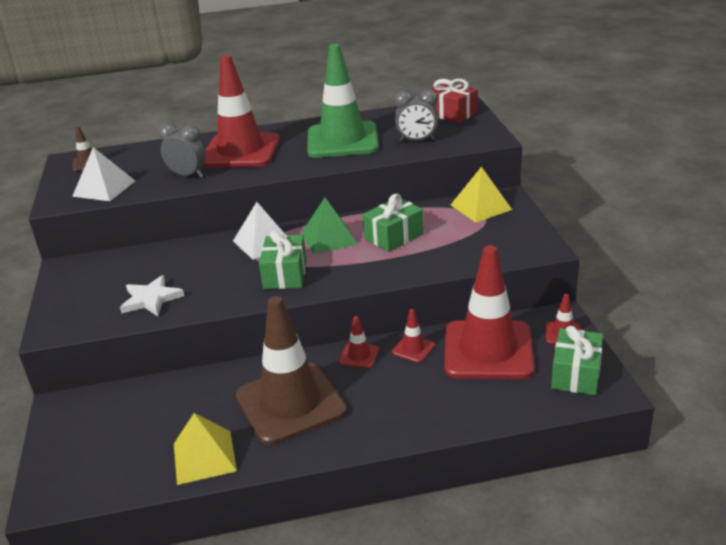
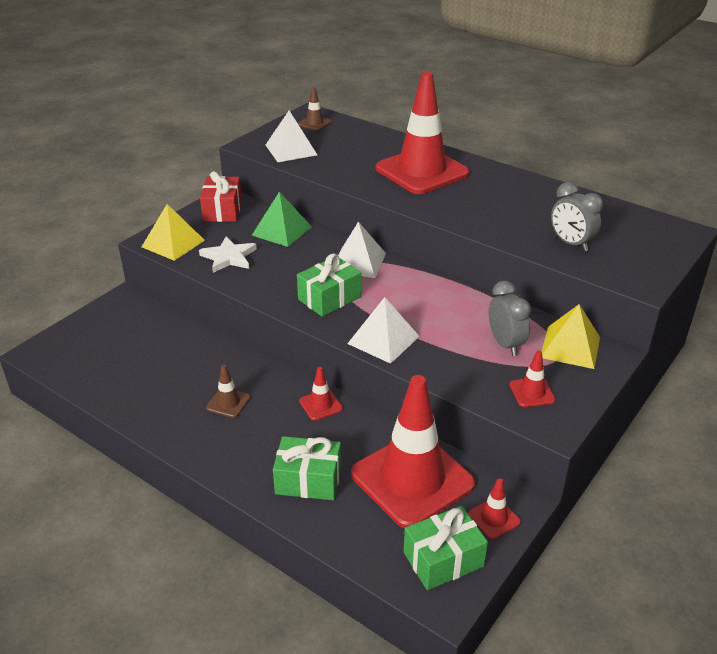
camera: 45 degrees right, 5 degrees up
grey clock [158,123,206,178] -> grey clock moved to [489,281,531,356]
yellow pyramid [174,413,237,485] -> yellow pyramid moved to [142,204,205,261]
brown traffic cone [236,296,347,445] -> brown traffic cone [206,365,250,418], size x0.40
green pyramid [302,198,357,254] -> green pyramid moved to [252,192,312,247]
green traffic cone [307,44,379,158] -> none
green gift [363,194,424,252] -> green gift moved to [273,436,341,500]
red traffic cone [392,309,435,363] -> red traffic cone moved to [509,350,556,407]
red gift [430,79,478,123] -> red gift moved to [200,171,242,222]
none -> white pyramid [347,297,420,364]

